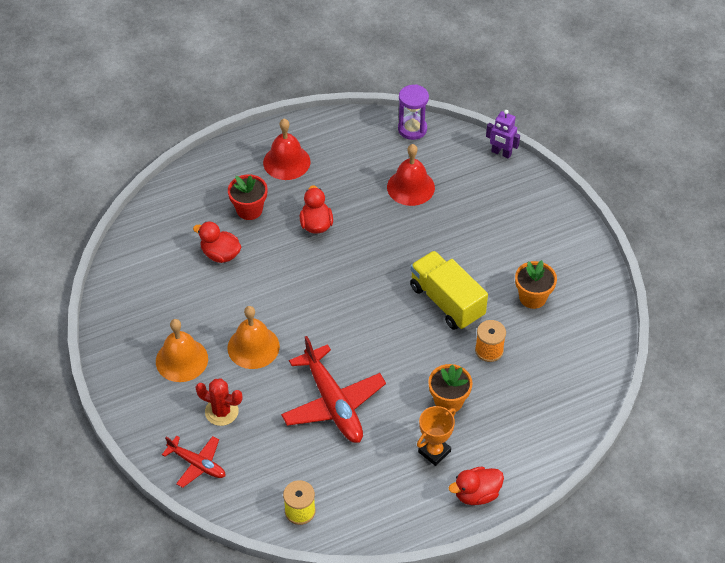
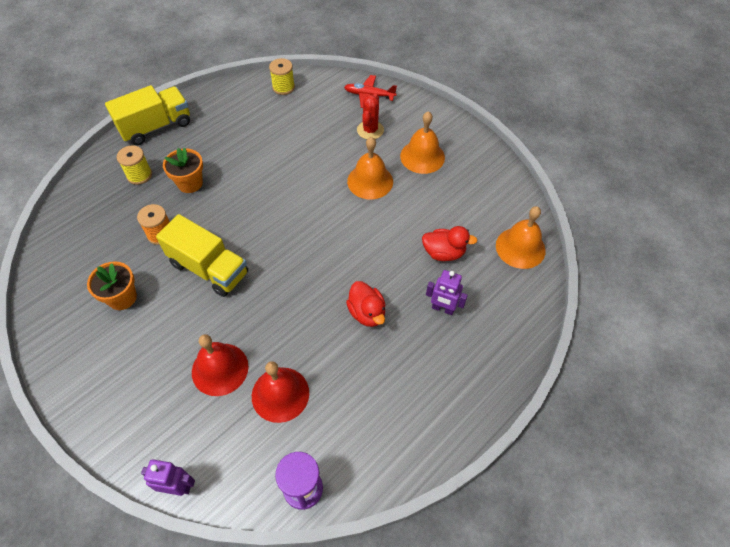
camera: 160 degrees right, 5 degrees up
red cactus [195,379,242,426] -> red cactus turned 75 degrees counterclockwise [357,94,384,139]
red flower pot [228,174,267,220] -> purple robot [426,270,468,315]
red bell [263,119,310,180] -> red bell moved to [192,334,249,396]
red plane [281,336,386,443] -> none
orange trophy [417,406,456,466] -> none
red duck [449,466,504,505] -> yellow truck [105,85,190,145]
none -> yellow spool [117,145,152,185]
none -> orange bell [496,206,546,269]

